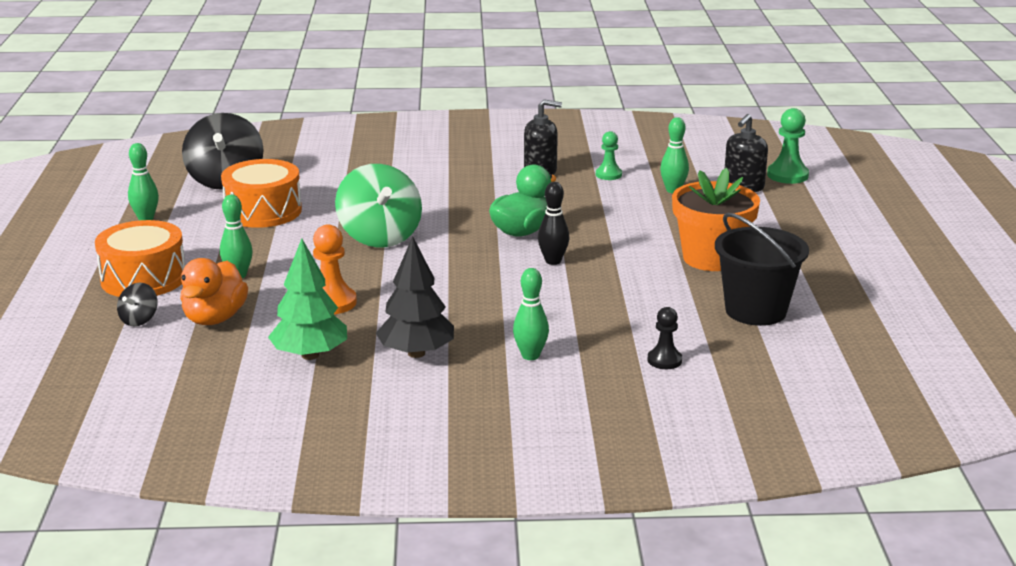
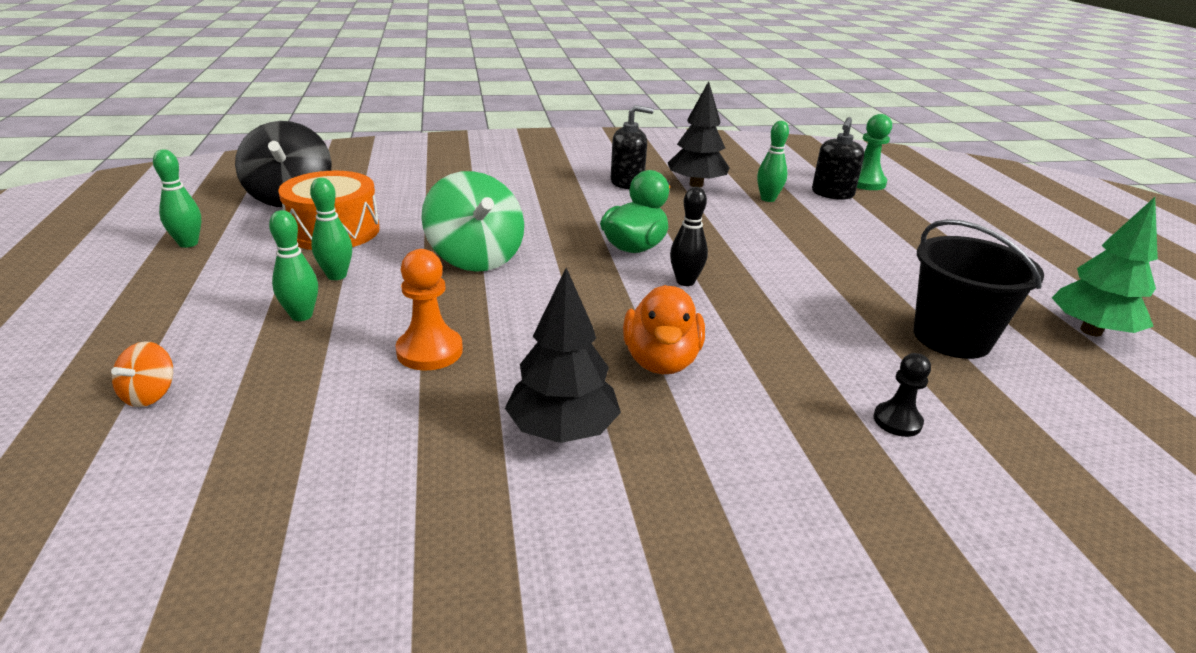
camera: 10 degrees left, 5 degrees up
orange drum [95,220,185,297] -> none
black spinning top [117,283,158,326] -> orange spinning top [111,341,173,407]
orange duck [180,258,248,325] -> orange duck moved to [623,285,705,374]
green tree [268,238,347,360] -> green tree moved to [1052,197,1158,336]
green bowling pin [513,268,549,360] -> green bowling pin moved to [310,178,352,280]
green pawn [596,131,622,180] -> black tree [668,81,730,187]
orange flower pot [672,168,760,271] -> none

